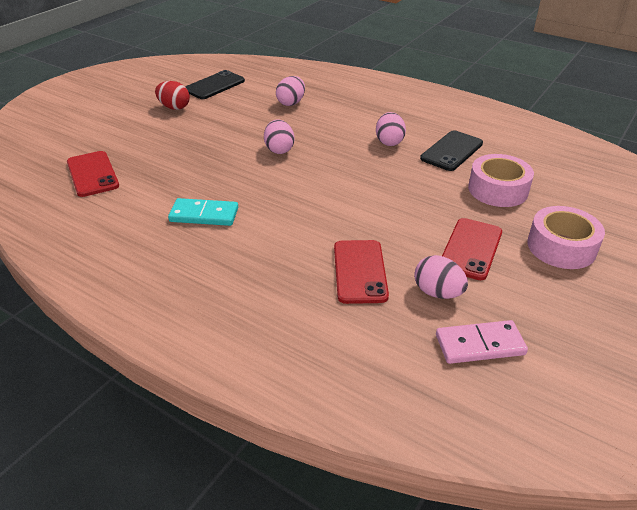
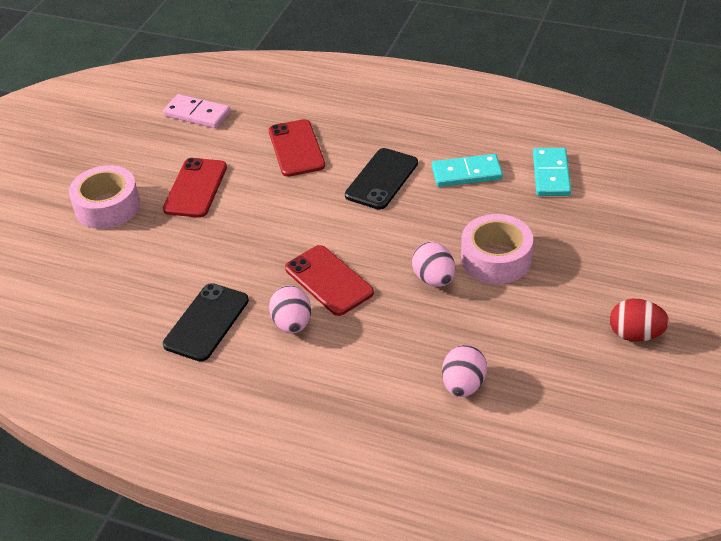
camera: 170 degrees right, 5 degrees up
red phone [67,151,119,197] -> red phone moved to [285,245,374,316]
black phone [185,70,245,99] -> black phone moved to [345,148,418,210]
pink egg [414,255,468,299] -> none
pink domino [436,320,528,364] -> pink domino turned 45 degrees clockwise [163,94,230,128]
pink tape [468,154,534,207] -> pink tape moved to [461,214,533,284]
none -> turquoise domino [533,148,571,196]

